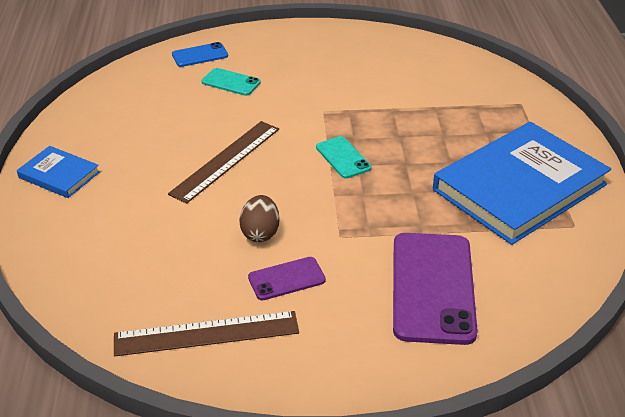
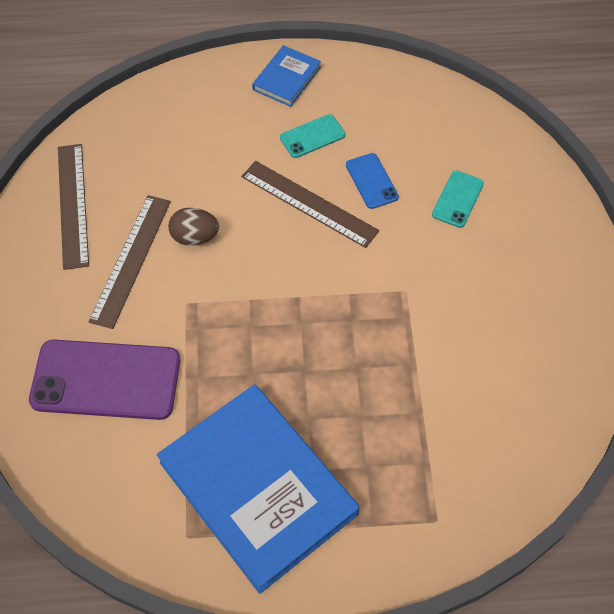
camera: 90 degrees right, 20 degrees up
blue phone [172,42,228,67] -> blue phone moved to [346,153,399,209]
purple phone [248,257,326,300] -> brown ruler [88,195,171,329]
turquoise phone [316,136,371,179] -> turquoise phone moved to [280,114,345,158]

